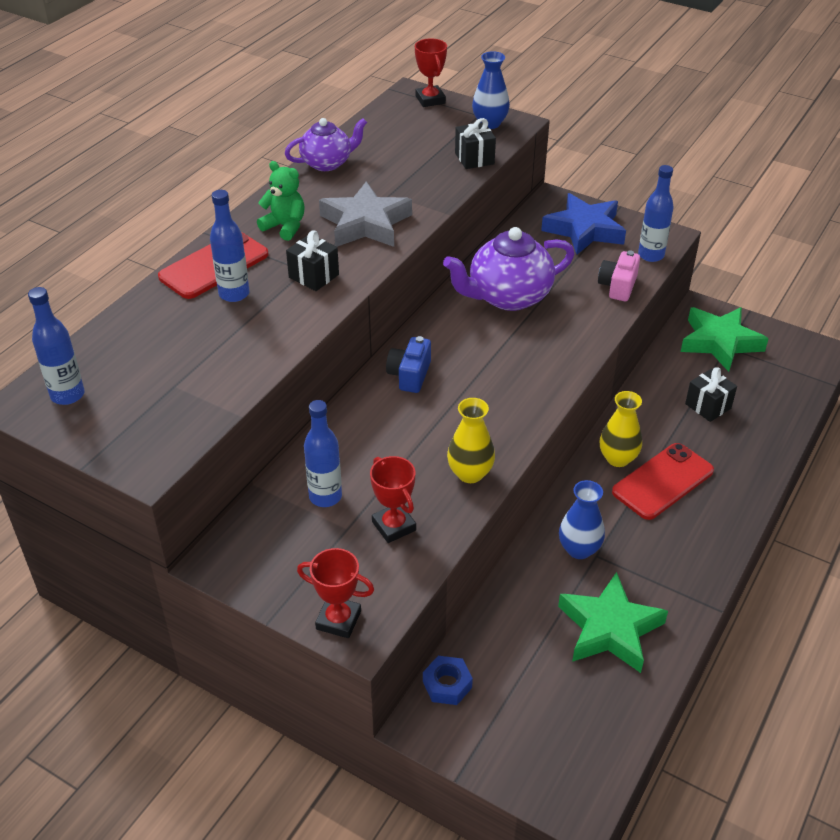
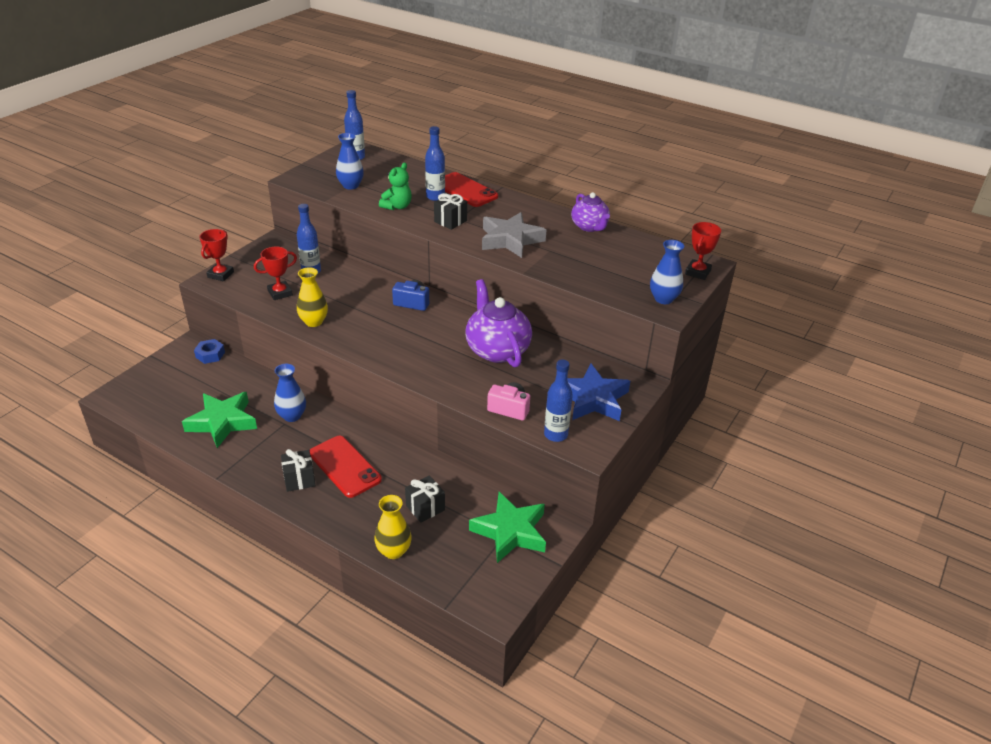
camera: 90 degrees right, 5 degrees down
green teddy bear [257,161,305,241] -> green teddy bear moved to [379,163,412,210]
red trophy [415,38,447,107] -> red trophy turned 45 degrees counterclockwise [685,222,721,280]
black gift [455,118,496,169] -> black gift moved to [281,449,316,492]
yellow vase [600,391,642,467] -> yellow vase moved to [374,495,412,559]
none -> blue vase [336,133,364,190]

